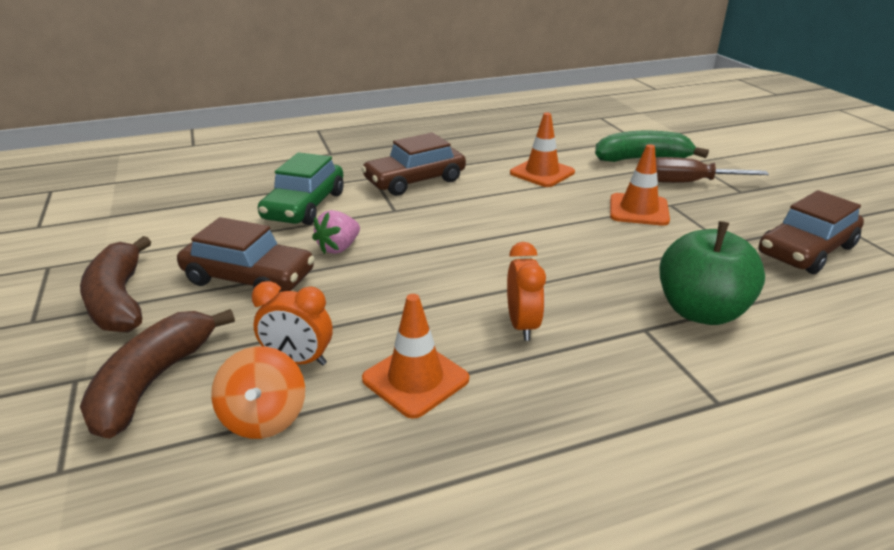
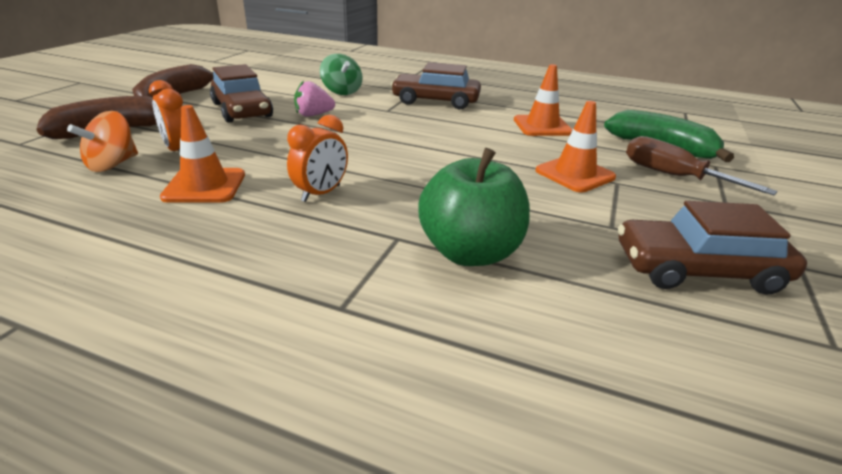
camera: 40 degrees right, 0 degrees up
green car [258,152,344,225] -> green spinning top [320,54,362,95]

